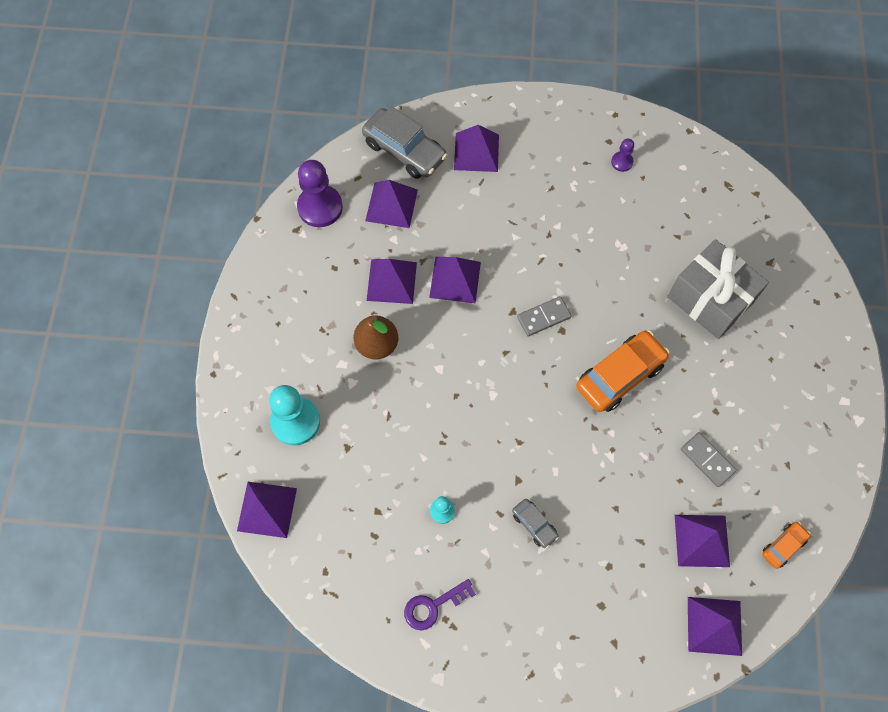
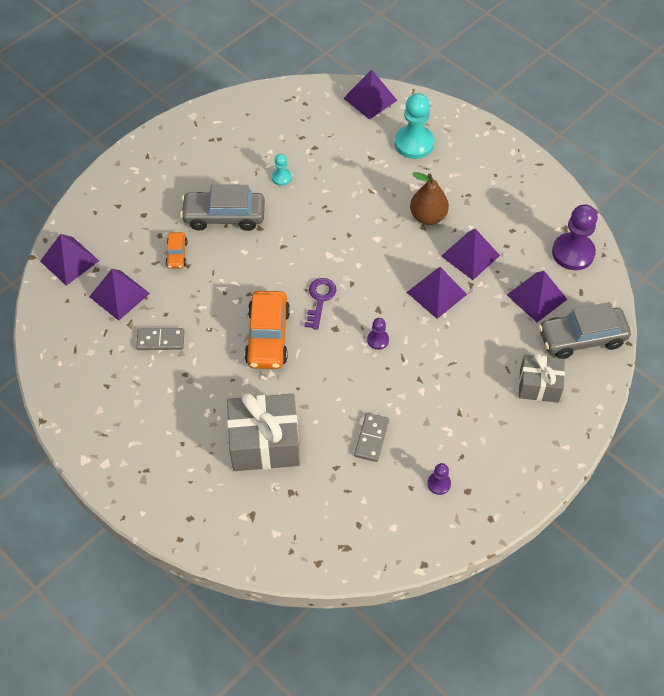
camera: 130 degrees right, 10 degrees down
purple key [404,579,476,631] -> purple key moved to [304,278,337,330]
purple pyramid [454,125,499,172] -> grey gift [519,353,565,403]
grey car [512,499,559,548] -> grey car [180,184,265,231], size x1.99
grey domino [517,296,572,336] -> grey domino moved to [354,413,389,462]
orange car [762,521,811,569] -> orange car moved to [165,232,188,269]
none -> purple pawn [367,318,389,350]

